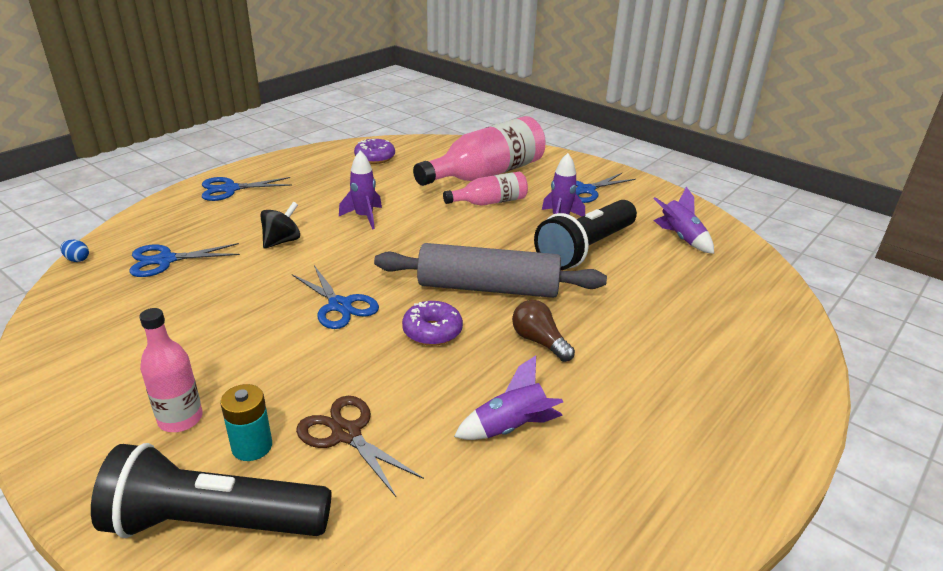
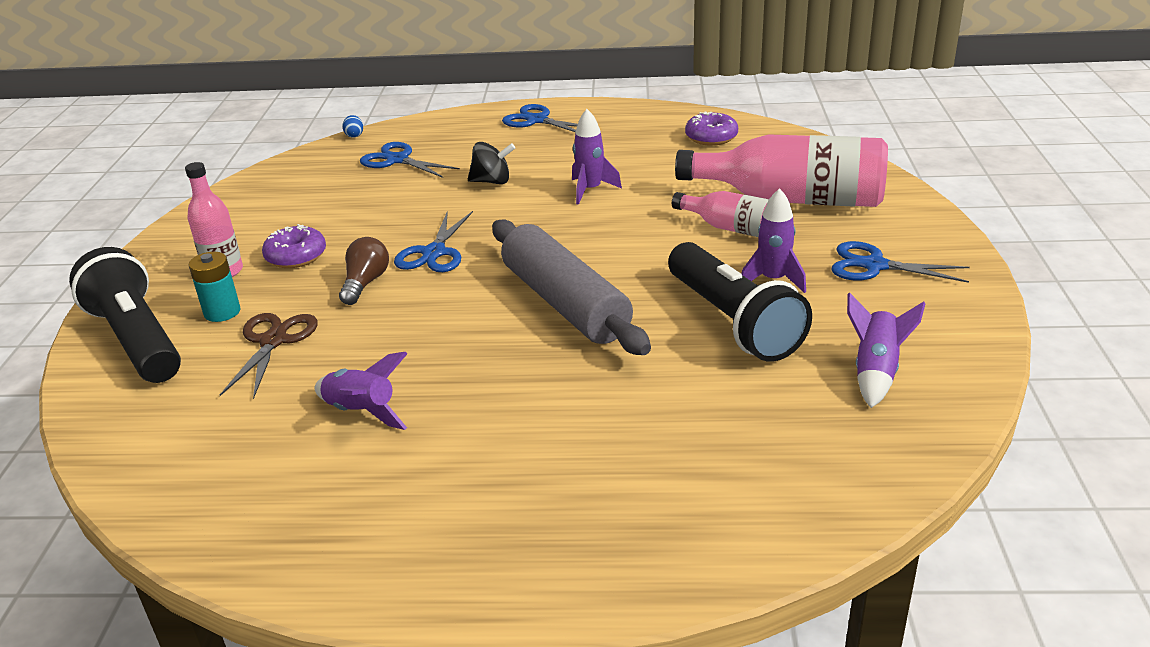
camera: 55 degrees right, 0 degrees up
purple donut [402,301,463,346] -> purple donut moved to [262,224,326,268]
brown light bulb [512,300,575,362] -> brown light bulb moved to [339,237,389,305]
black flashlight [534,200,637,270] -> black flashlight turned 120 degrees counterclockwise [668,242,812,362]

